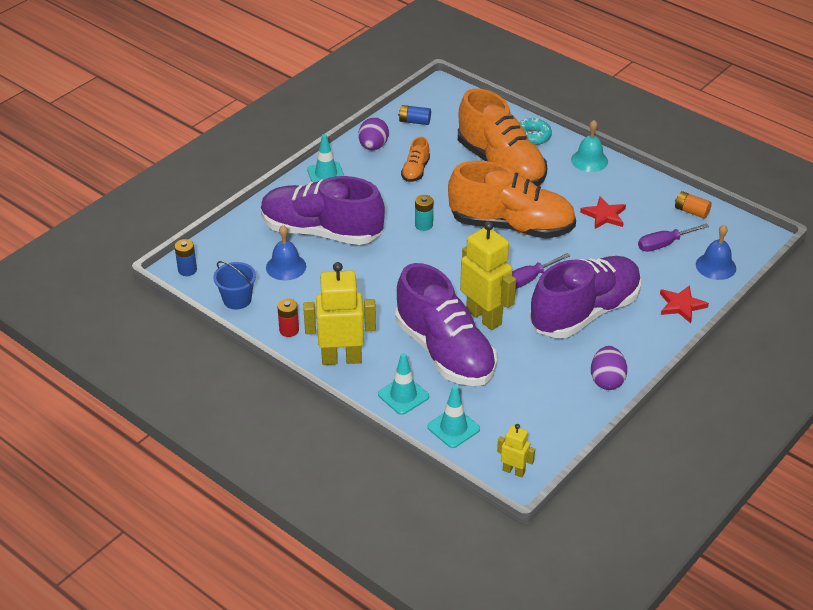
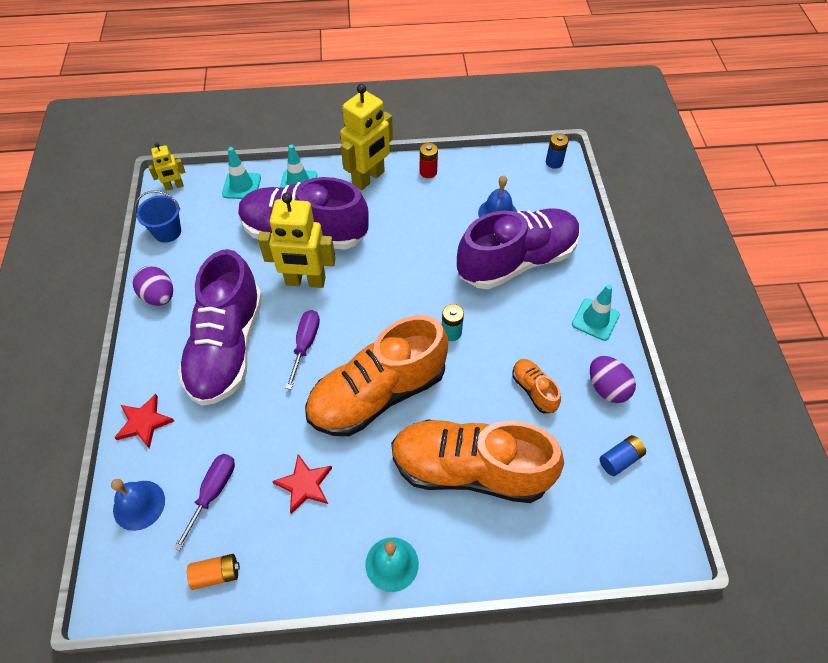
camera: 135 degrees right, 15 degrees up
blue bucket [213,261,256,310] -> blue bucket moved to [135,191,181,243]
turquoise donut [519,118,552,145] -> none

